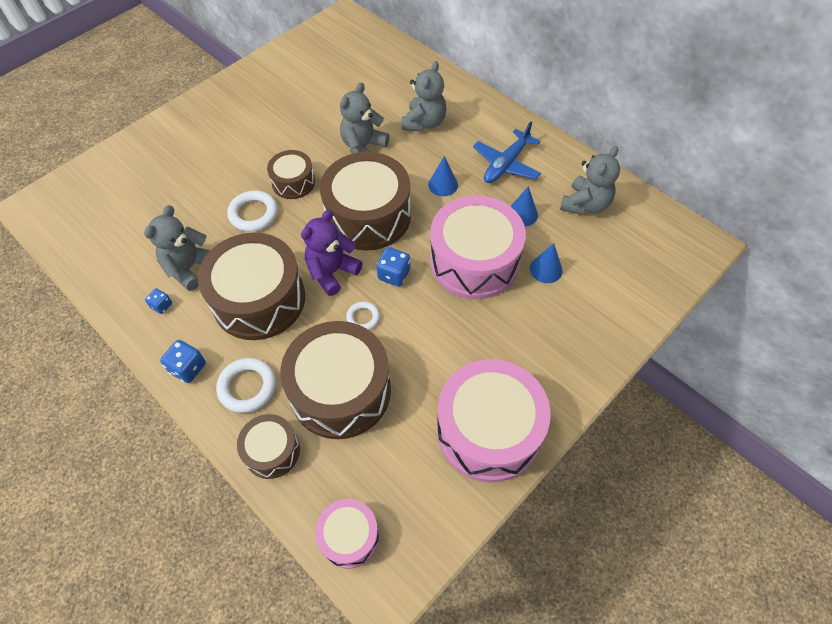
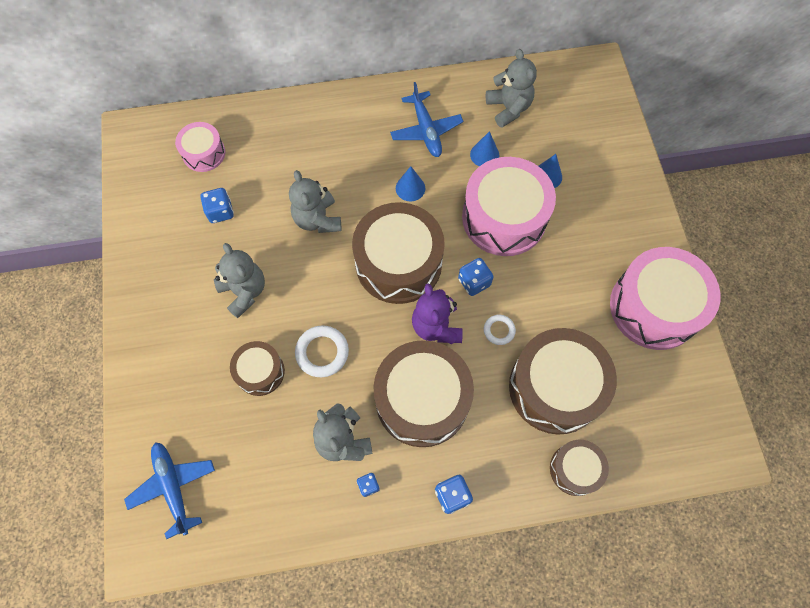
camera: 55 degrees left, 10 degrees up
white ring [216,358,276,413] -> none
brown drum [267,150,315,199] -> brown drum moved to [230,341,285,396]
pink drum [315,499,379,569] -> pink drum moved to [175,122,225,172]
grey teddy bear [401,61,447,132] -> grey teddy bear moved to [214,243,265,318]
none -> blue plane [124,442,215,539]
none -> blue dice [200,188,234,223]

